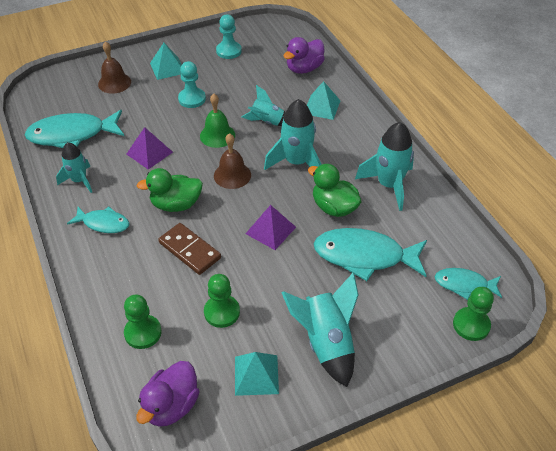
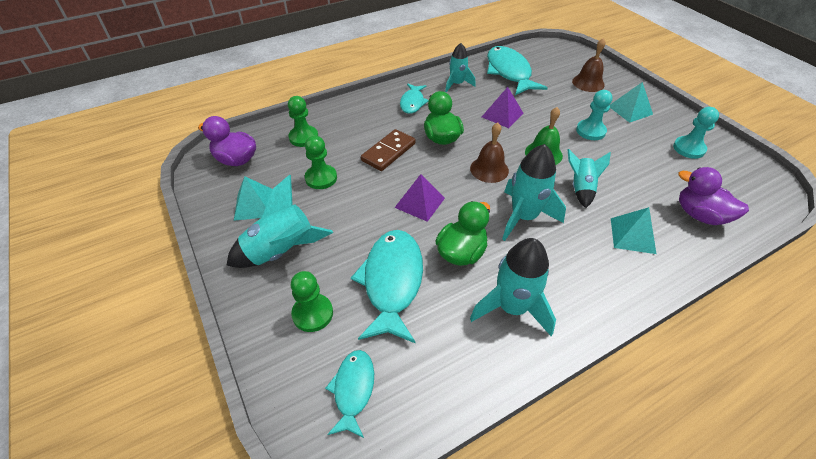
camera: 85 degrees right, 0 degrees up
green pawn [453,287,494,341] -> green pawn moved to [291,271,333,332]

